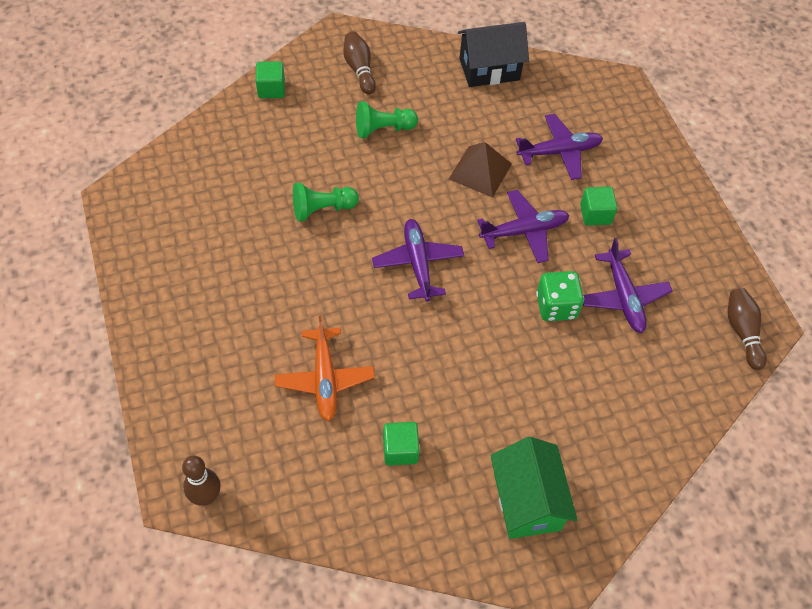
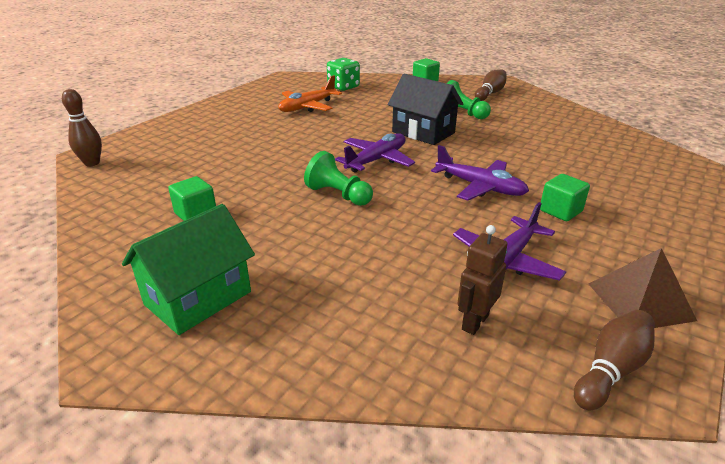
camera: 55 degrees right, 25 degrees down
orange plane [275,316,375,421] -> orange plane moved to [278,75,342,112]
green pawn [293,183,359,221] -> green pawn moved to [304,151,373,206]
brown pyramid [449,142,512,198] -> brown pyramid moved to [588,248,697,328]
black house [458,22,529,87] -> black house moved to [387,74,463,145]
purple plane [516,114,603,180] -> none
green dice [536,271,584,321] -> green dice moved to [327,58,360,91]
none -> brown robot [457,225,507,335]

